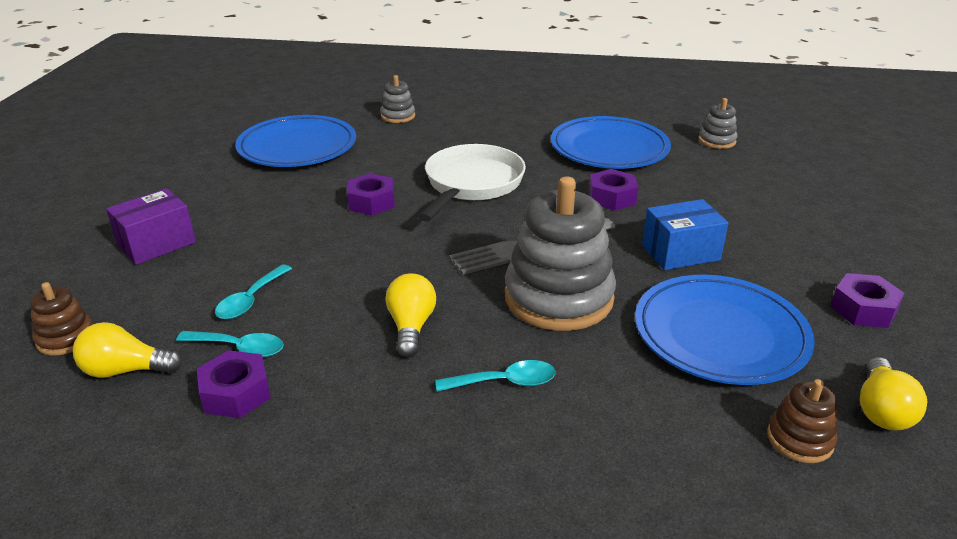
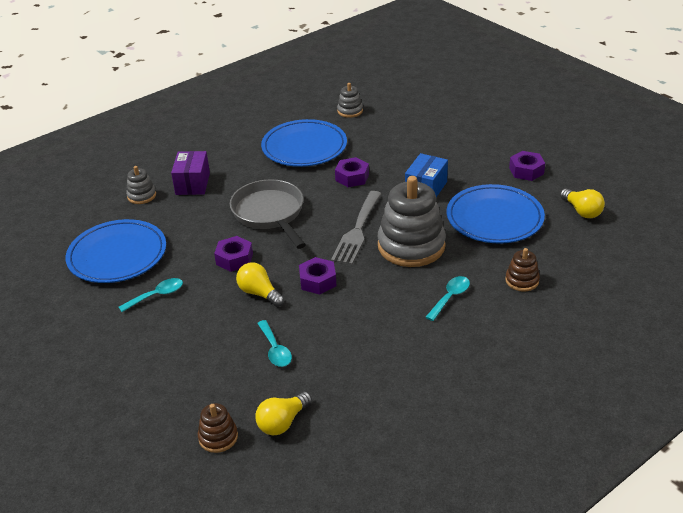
camera: 45 degrees left, 5 degrees up
purple box [106,188,196,265] -> purple box moved to [171,151,210,195]
turquoise spoon [176,331,284,358] -> turquoise spoon moved to [119,278,183,312]
purple nut [197,350,271,418] -> purple nut moved to [299,257,336,295]
yellow light bulb [385,273,436,357] -> yellow light bulb moved to [236,262,284,307]
white pan [418,144,526,222] -> grey pan [230,179,306,249]
brown stacking toy [767,379,838,463] -> brown stacking toy moved to [505,248,540,292]

